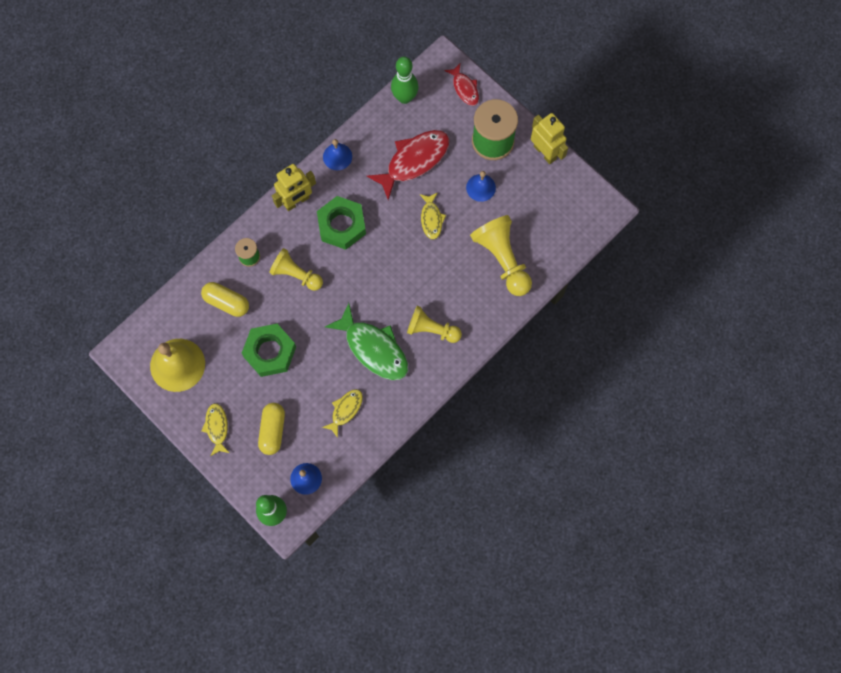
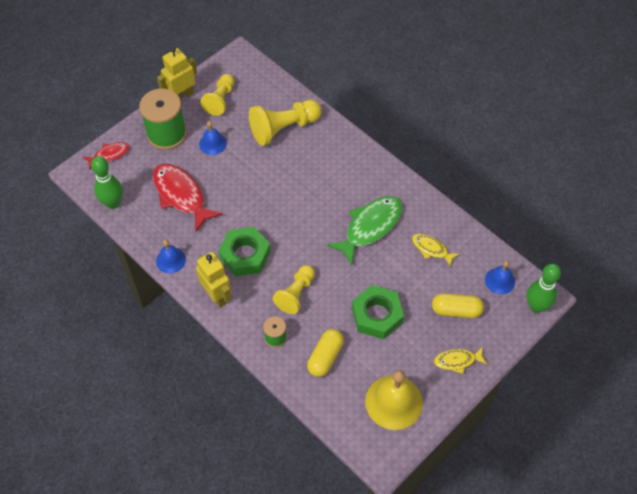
camera: 90 degrees left, 15 degrees down
yellow pawn [407,306,462,343] -> yellow pawn moved to [200,74,234,116]
yellow fish [419,193,446,240] -> none

